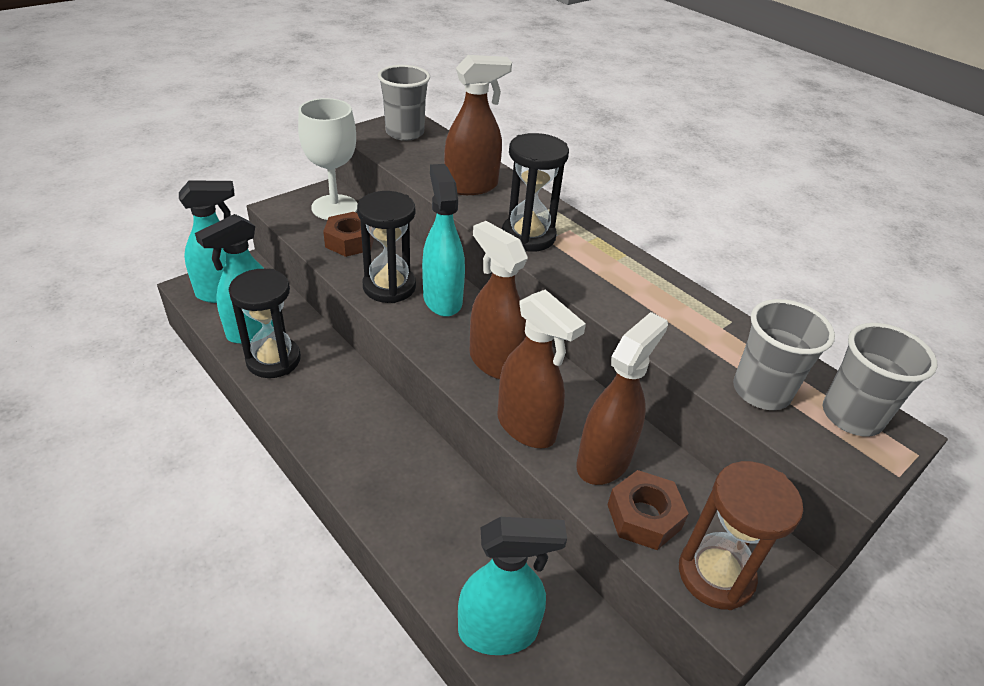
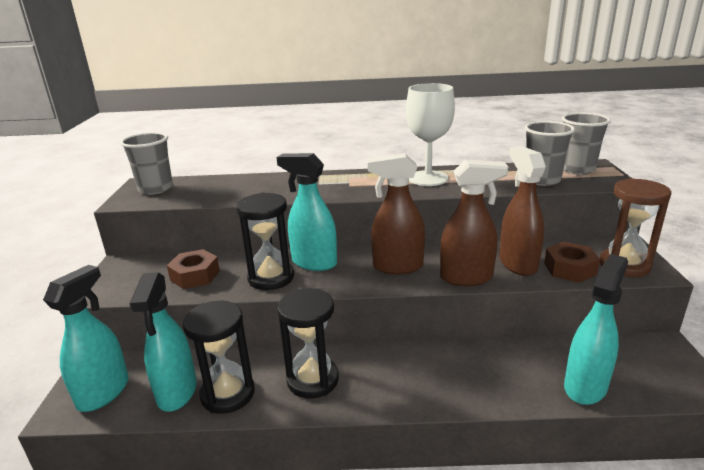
camera: 45 degrees left, 15 degrees down
white goblet [298,98,358,220] -> white goblet moved to [406,83,455,186]
brown spray bottle [444,55,512,195] -> none
black hourglass [502,133,569,252] -> black hourglass moved to [277,288,339,399]

